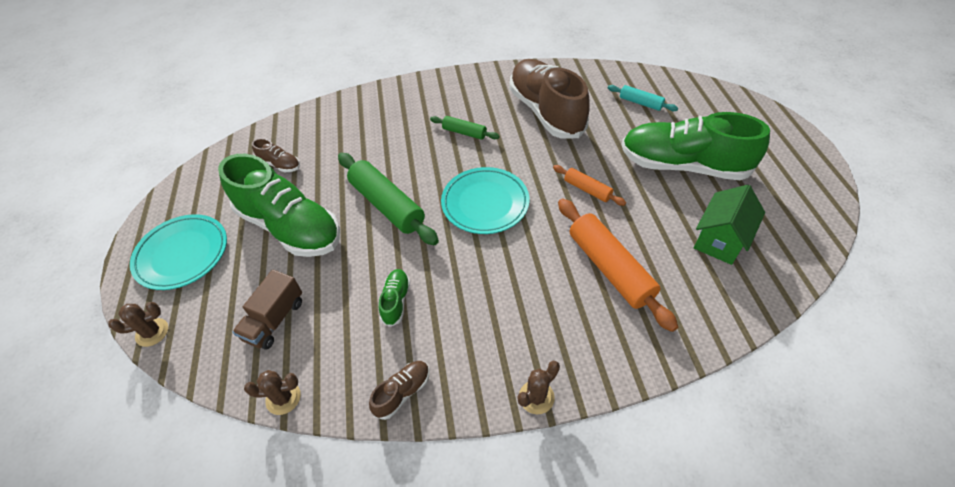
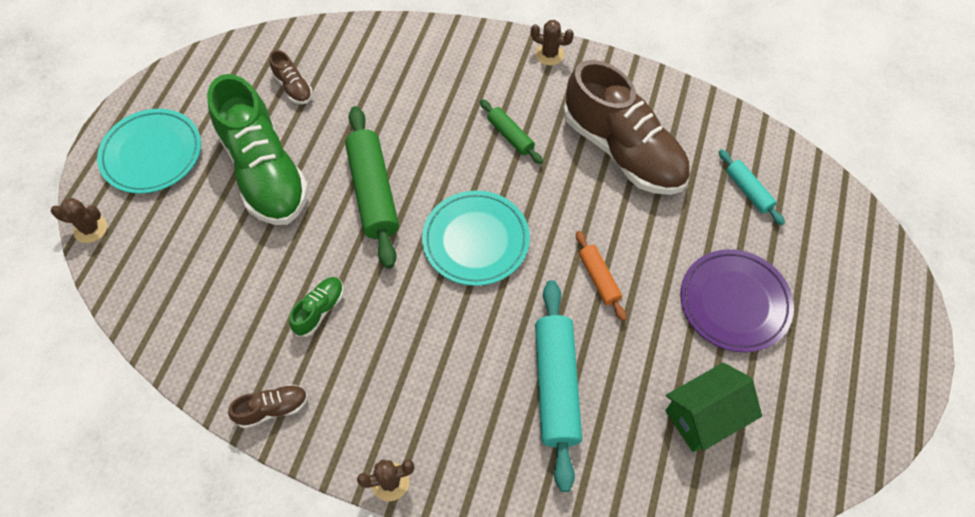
camera: 25 degrees right, 10 degrees up
brown truck [232,270,302,350] -> none
brown cactus [244,370,301,415] -> brown cactus moved to [531,20,574,65]
brown shoe [509,59,590,138] -> brown shoe turned 135 degrees clockwise [563,60,690,195]
orange rolling pin [558,198,678,332] -> turquoise rolling pin [535,280,582,492]
green shoe [621,112,770,180] -> purple plate [680,249,794,352]

